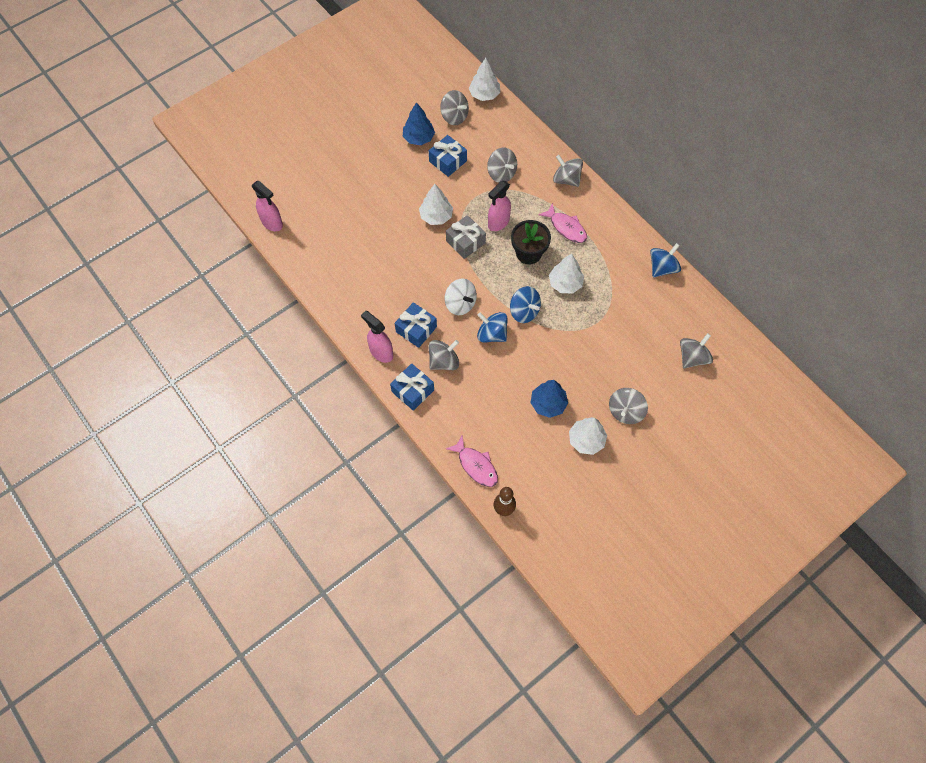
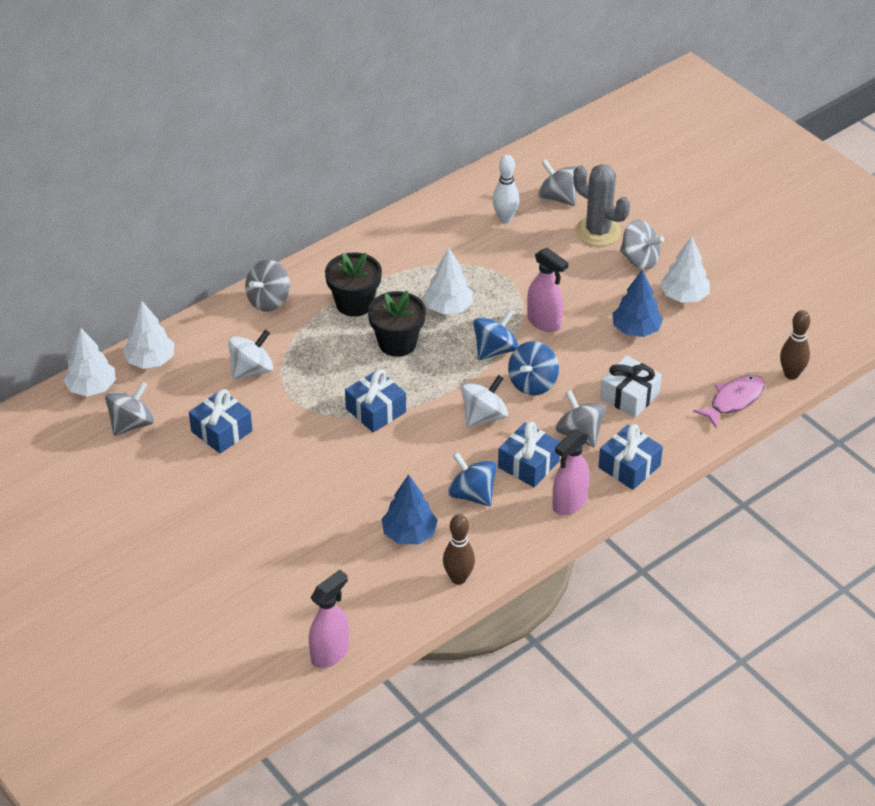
camera: 90 degrees left, 20 degrees down
blue tree [403,102,435,145] -> blue tree moved to [381,474,438,544]
white tree [419,184,453,225] -> white tree moved to [123,301,175,369]
grey gift [446,215,486,259] -> blue gift [345,369,406,432]
grey spinning top [487,148,517,183] -> white spinning top [228,329,274,379]
pink spray bottle [488,181,511,231] -> pink spray bottle moved to [527,248,569,332]
pink fish [538,203,587,243] -> black flower pot [325,252,382,317]
blue spinning top [650,243,681,277] -> blue spinning top moved to [448,452,497,506]
none -> brown bowling pin [443,514,475,585]
none -> white bowling pin [492,155,519,223]
none -> grey cactus [573,164,630,246]
none -> white gift [600,355,662,418]

